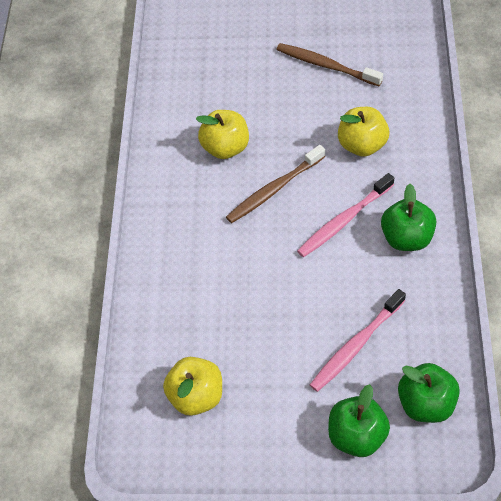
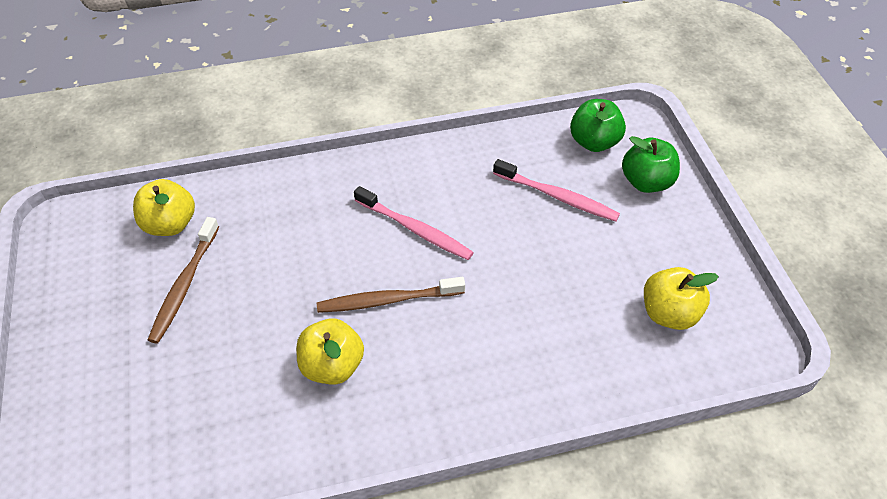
camera: 110 degrees left, 5 degrees down
brown toothbrush [226,145,325,223] -> brown toothbrush turned 135 degrees clockwise [317,277,465,313]
yellow apple [338,107,389,157] -> yellow apple moved to [133,179,195,236]
green apple [381,184,436,251] -> none

